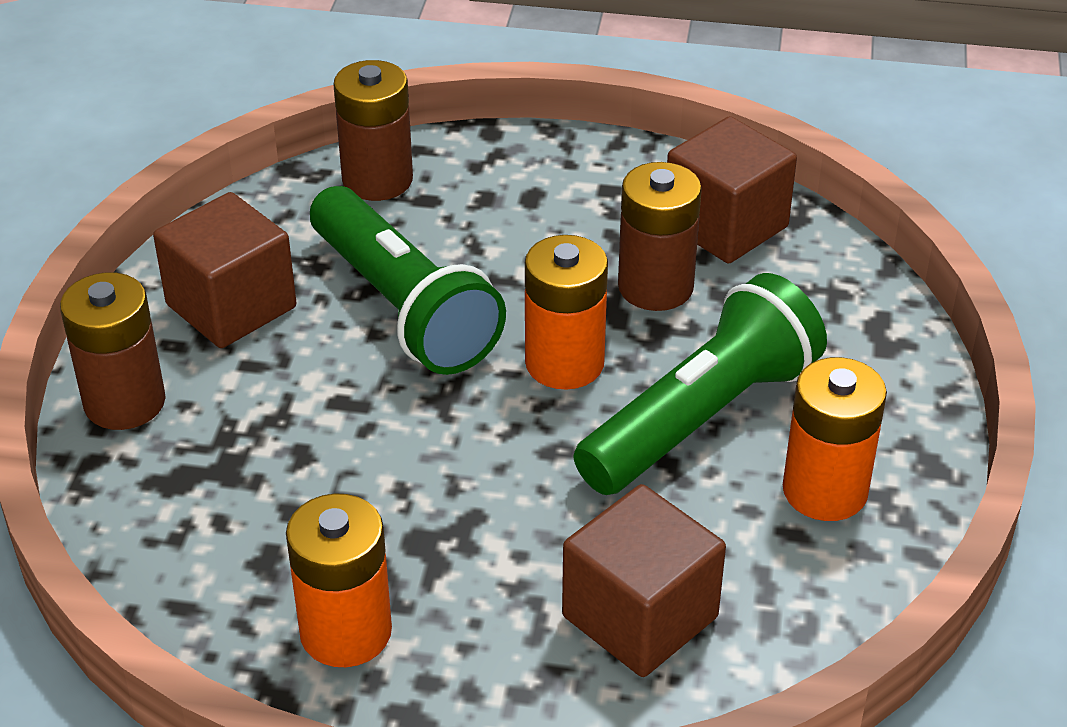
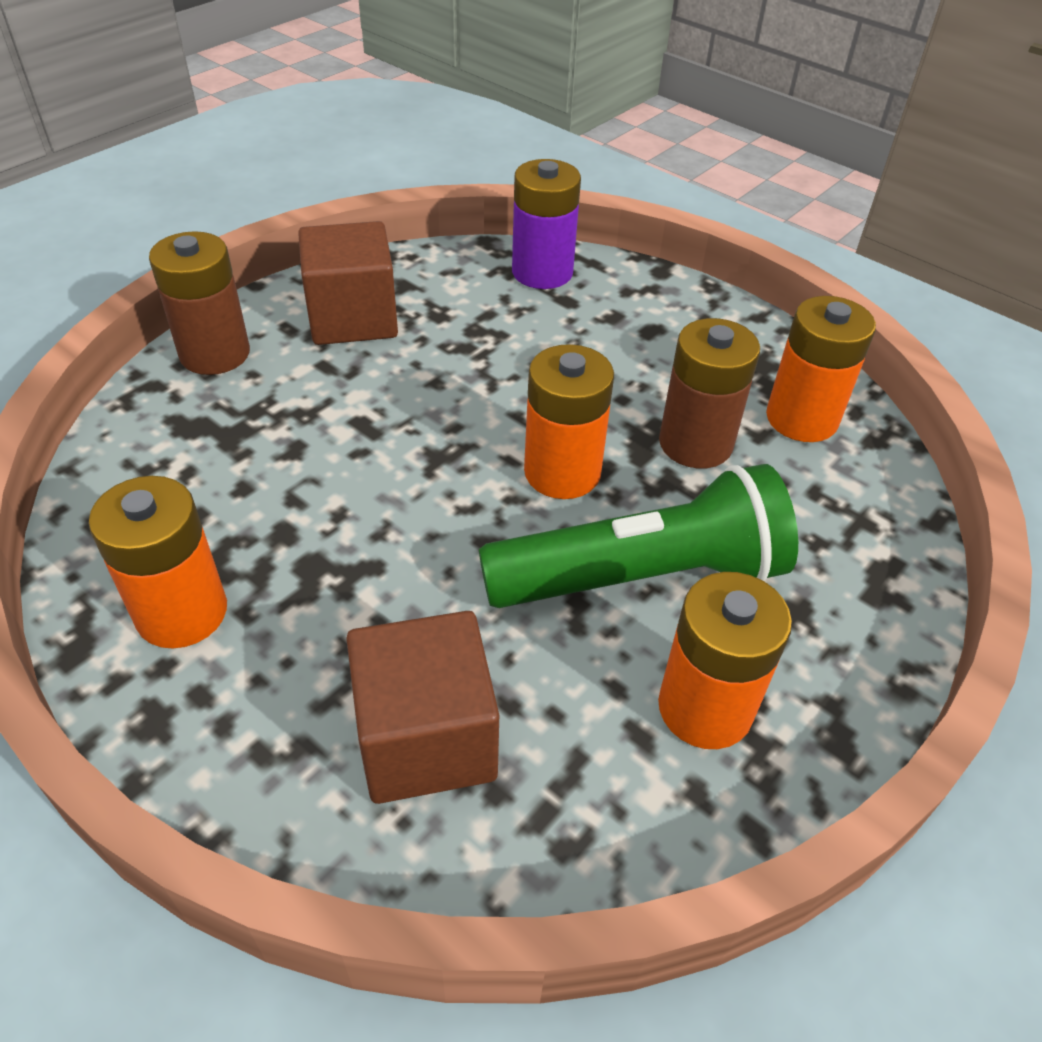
camera: 30 degrees right, 5 degrees up
green flashlight [310,186,506,375] -> none
brown battery [334,60,413,201] -> purple battery [512,159,581,289]
brown cube [667,116,797,264] -> orange battery [766,296,876,442]

